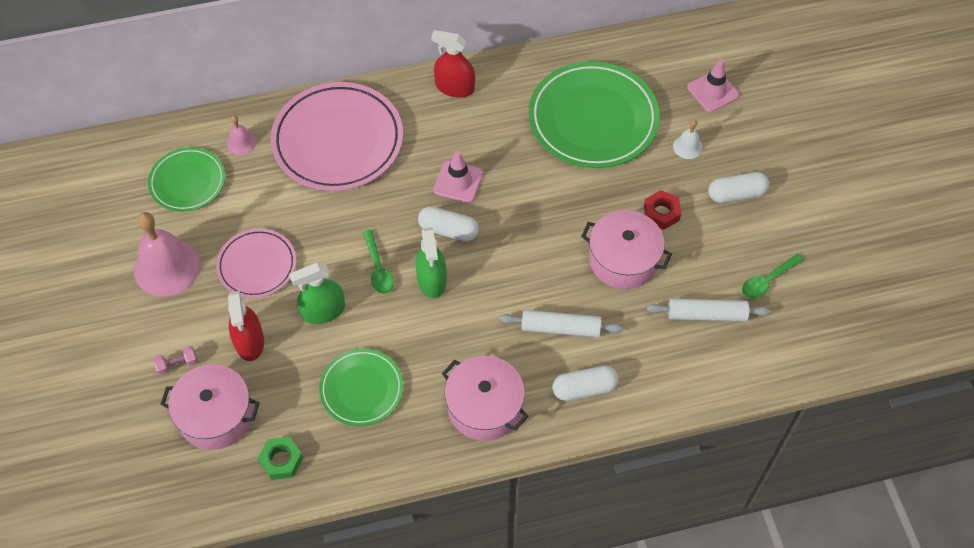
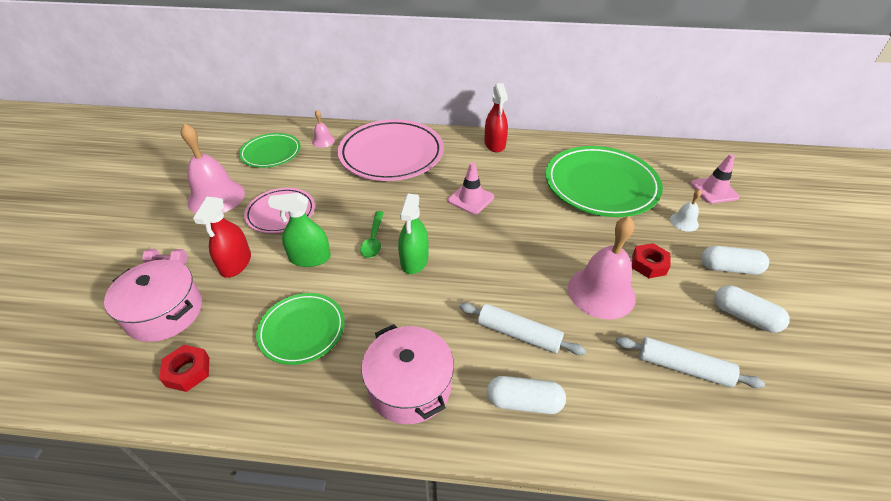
camera: 20 degrees right, 15 degrees down
green nut [258,437,303,480] -> red nut [159,345,209,392]
white capsule [418,206,479,242] -> white capsule moved to [714,285,789,333]
red spray bottle [431,30,475,98] -> red spray bottle turned 135 degrees counterclockwise [484,83,508,152]
pink pot [581,210,672,289] -> pink bell [568,216,636,319]
green spoon [742,253,804,299] -> none

